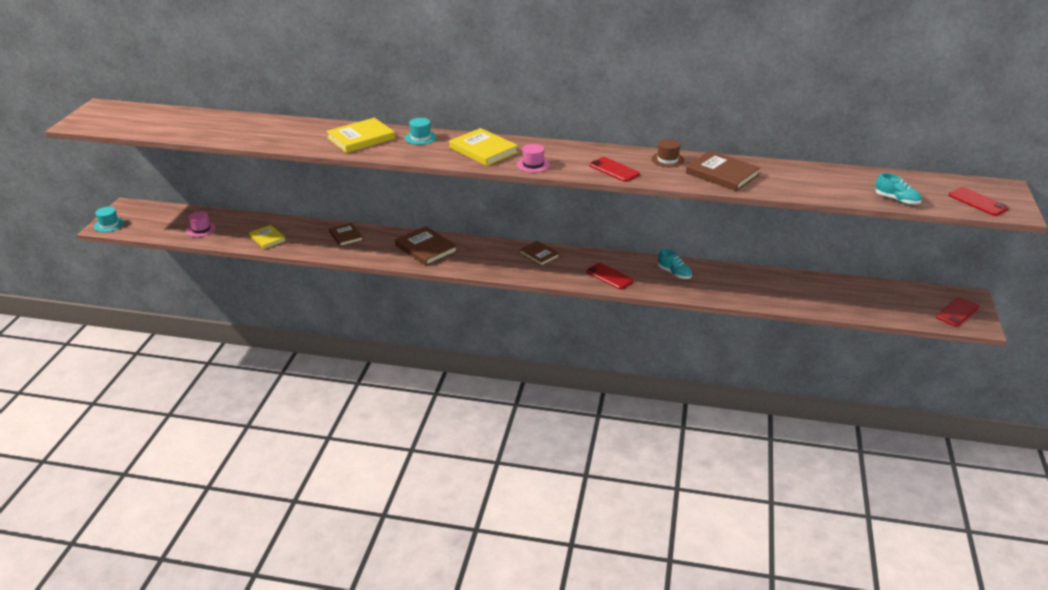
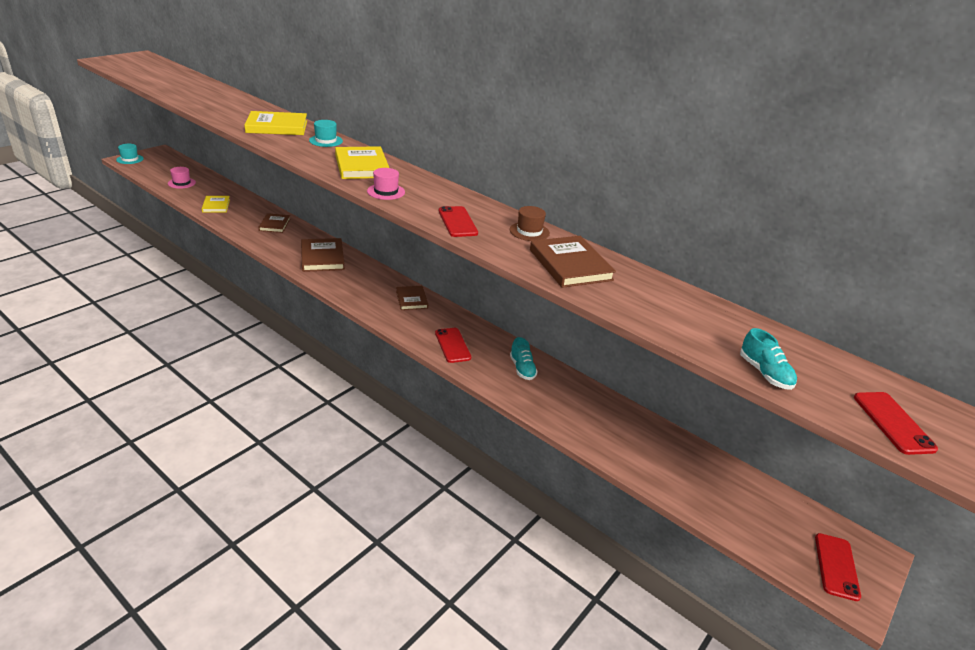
camera: 25 degrees right, 0 degrees up
red phone [936,297,979,327] -> red phone turned 60 degrees counterclockwise [815,533,861,601]

